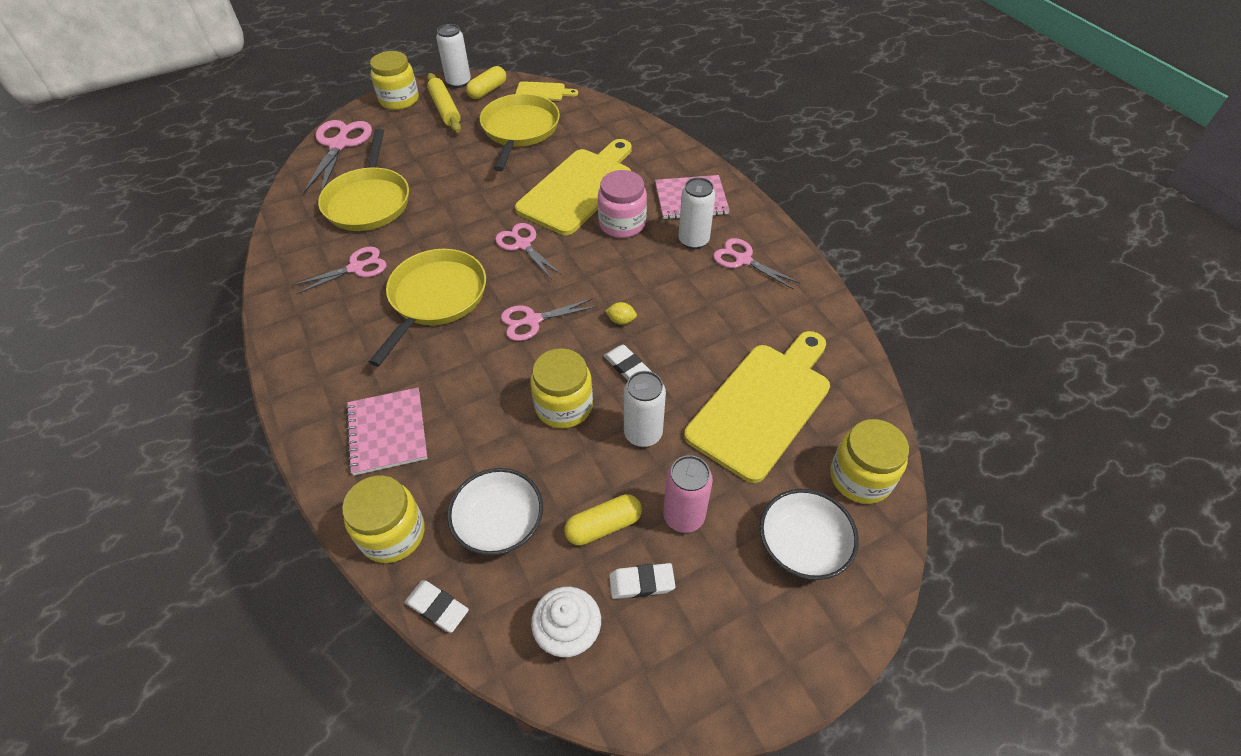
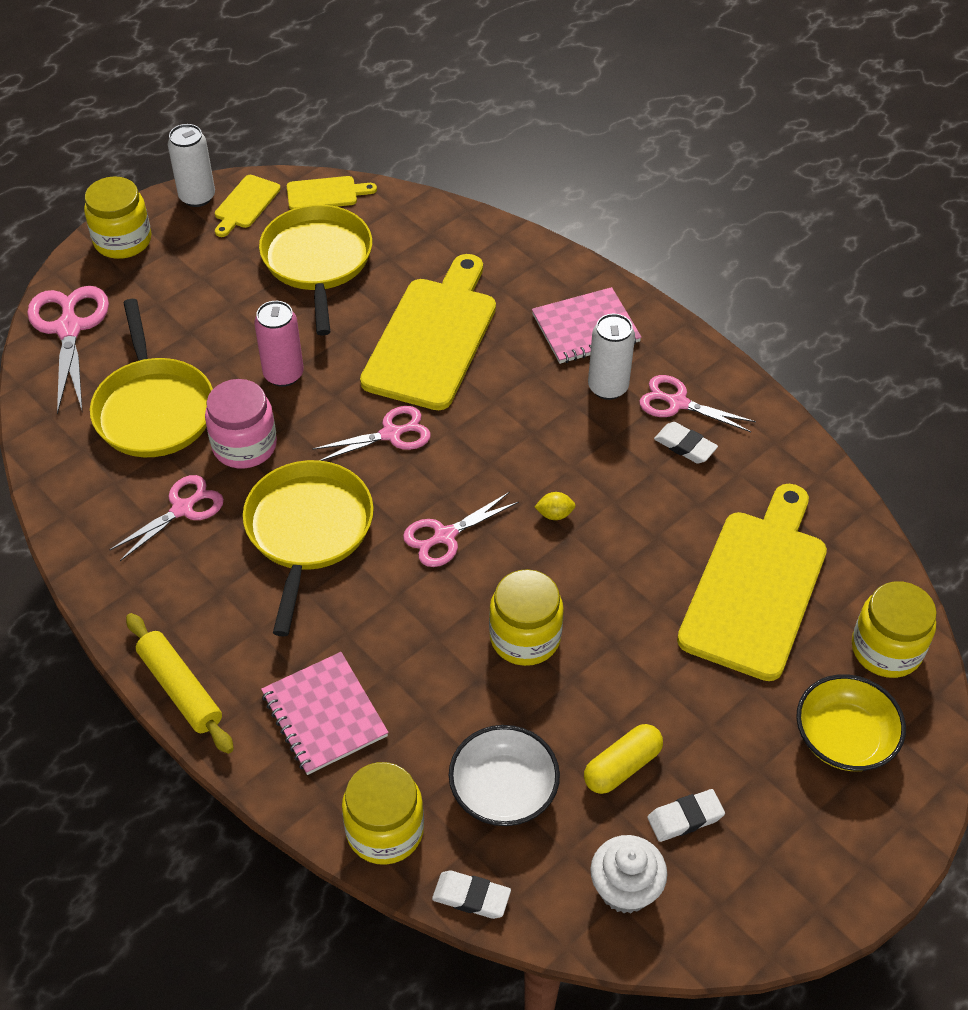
camera: 15 degrees left, 0 degrees up
yellow rolling pin [427,73,461,133] -> yellow rolling pin moved to [126,613,234,754]
yellow capsule [466,66,506,99] -> yellow cutting board [215,175,281,237]
pink scissors [495,223,562,280] -> pink scissors turned 120 degrees clockwise [312,406,431,461]
pink jar [598,170,647,238] -> pink jar moved to [205,379,277,468]
white eraser [604,345,652,380] -> white eraser moved to [654,422,718,464]
white can [624,371,666,447] -> none
pink can [663,455,713,533] -> pink can moved to [254,301,304,387]
white bowl [760,489,859,580] -> yellow bowl [796,674,906,771]

